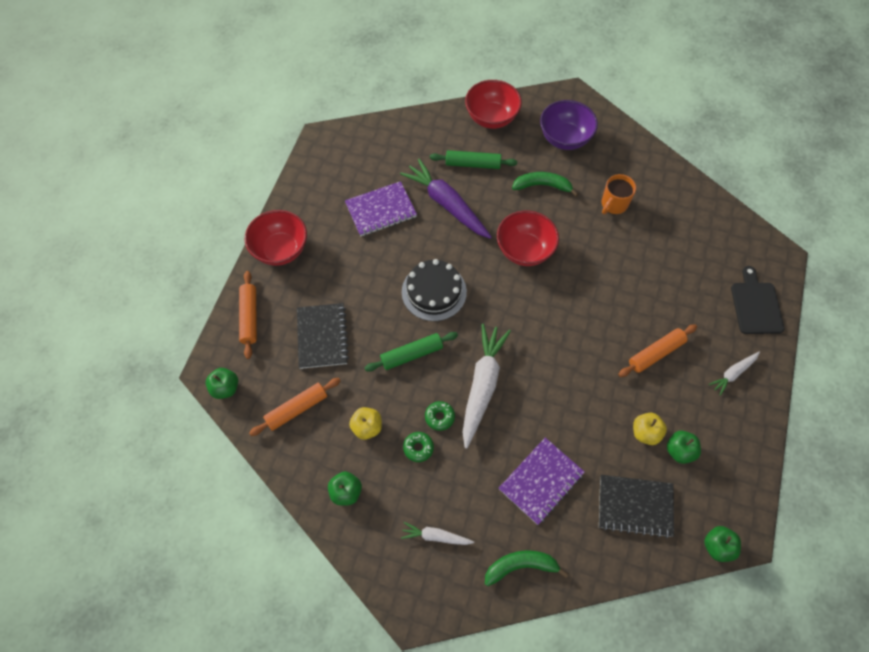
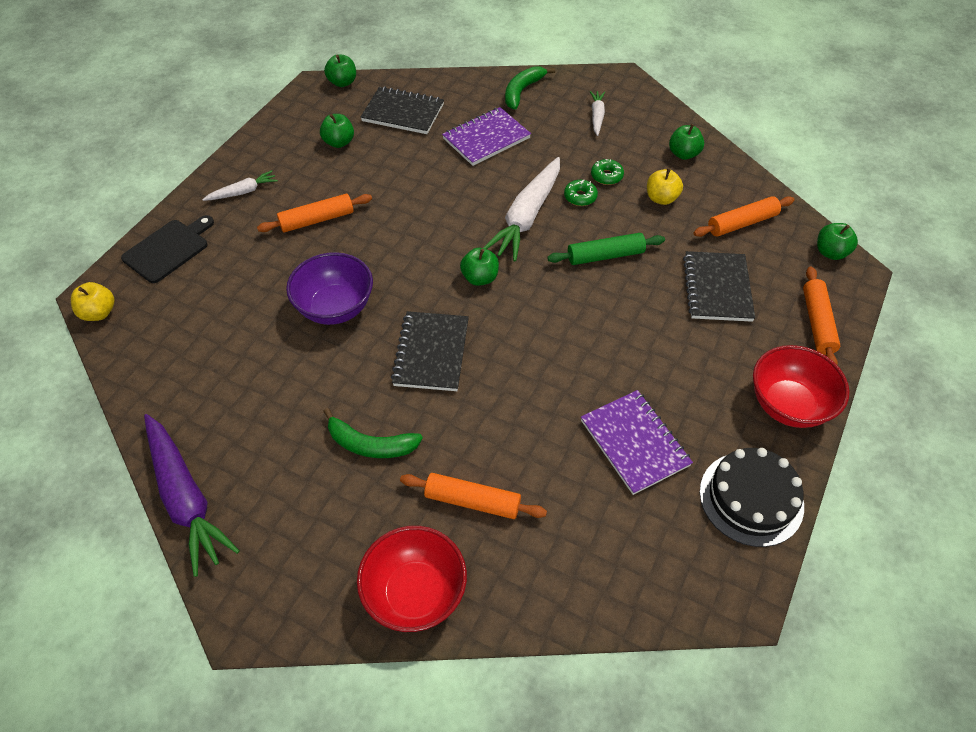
camera: 170 degrees left, 10 degrees down
purple notebook [345,181,417,236] -> purple notebook turned 75 degrees clockwise [581,390,693,495]
purple carrot [400,159,492,239] -> purple carrot moved to [144,414,240,577]
white carrot [401,522,474,545] -> white carrot turned 105 degrees counterclockwise [589,91,605,136]
black cake [402,259,467,321] -> black cake moved to [700,448,804,547]
green rolling pin [430,150,517,169] -> orange rolling pin [400,473,547,519]
green banana [485,550,568,586] -> green banana turned 120 degrees clockwise [505,66,555,109]
red bowl [497,210,559,266] -> black notebook [391,311,469,391]
purple bowl [540,100,598,150] -> purple bowl moved to [286,252,373,325]
orange mug [602,174,636,214] -> none
yellow apple [633,413,667,445] -> yellow apple moved to [71,282,114,321]
black cutting board [731,266,784,334] -> black cutting board turned 150 degrees counterclockwise [121,215,214,283]
none -> green apple [460,248,499,286]

